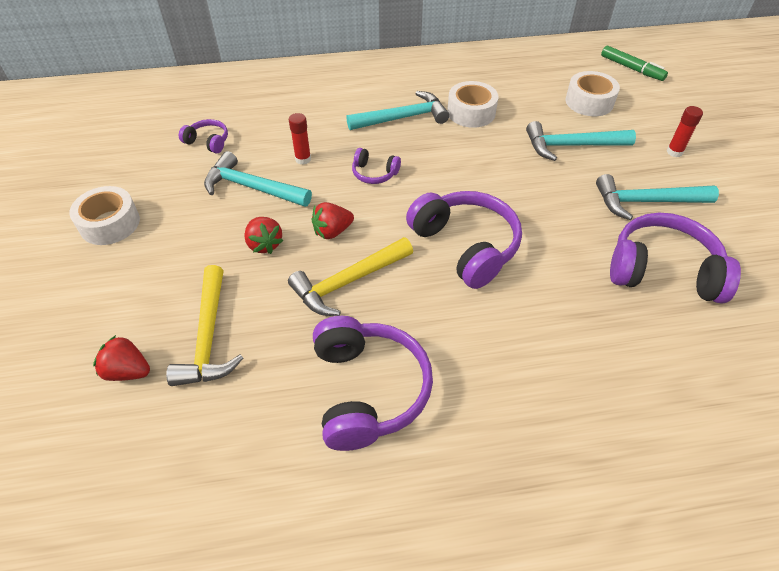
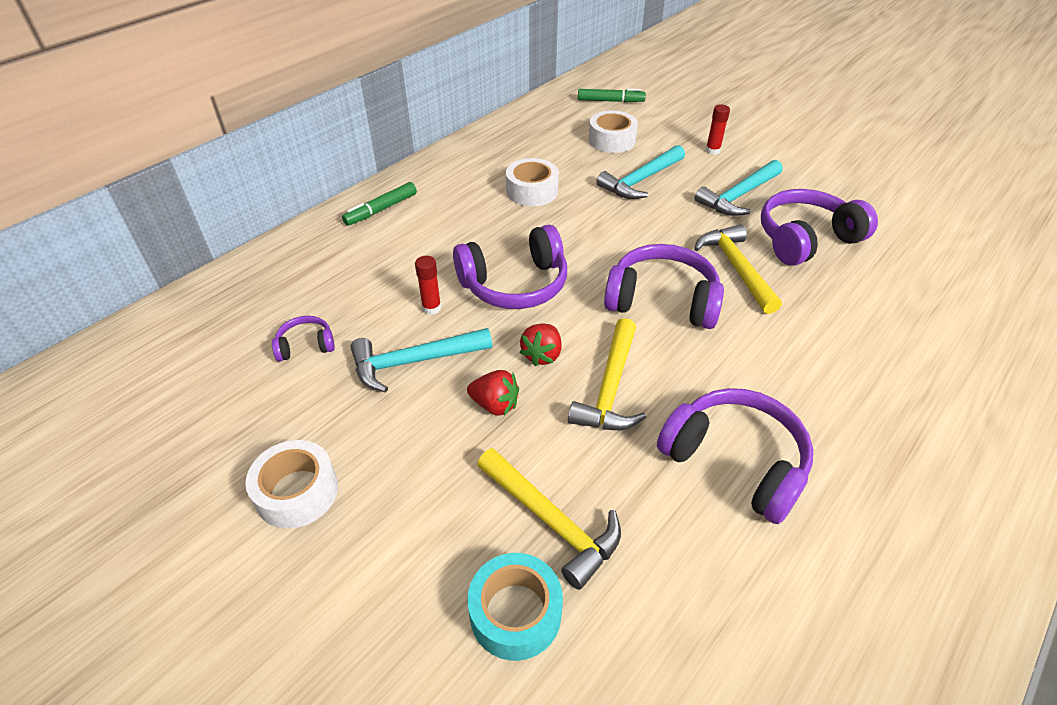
camera: 40 degrees left, 5 degrees down
red strawberry [93,335,150,381] -> turquoise tape [467,553,563,661]
turquoise hammer [346,91,449,130] -> none
purple headphones [352,148,401,184] -> purple headphones [453,225,567,309], size x2.06
none -> green marker [342,182,417,226]
none -> yellow hammer [694,224,782,314]

